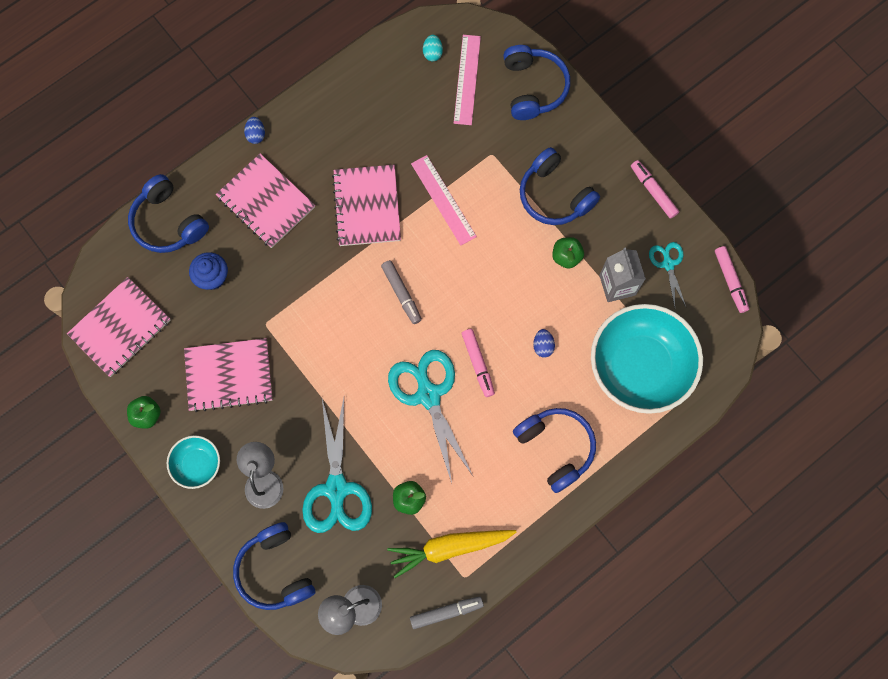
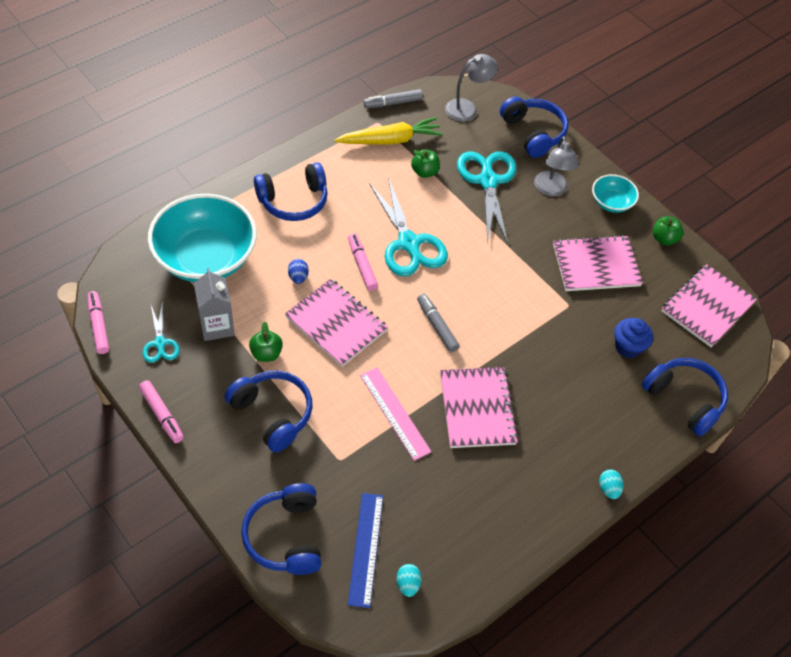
camera: 175 degrees right, 20 degrees down
pink notebook [216,154,315,248] -> pink notebook moved to [285,279,388,367]
blue egg [244,117,265,144] -> turquoise egg [599,469,623,499]
pink ruler [454,35,481,125] -> blue ruler [348,493,383,608]
blue headphones [513,408,596,493] -> blue headphones turned 75 degrees counterclockwise [254,162,328,221]

